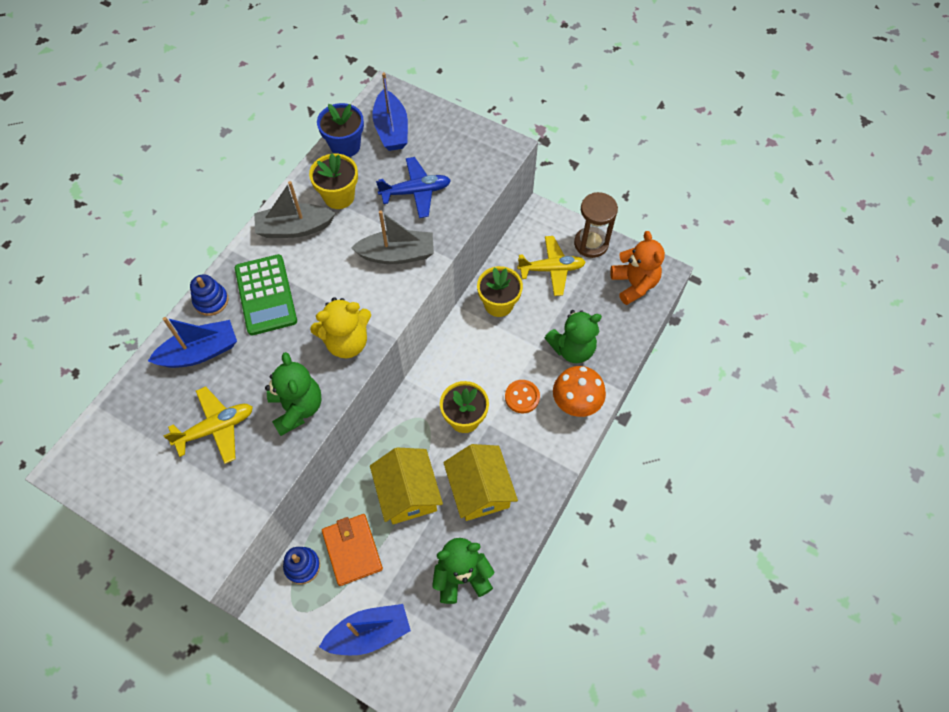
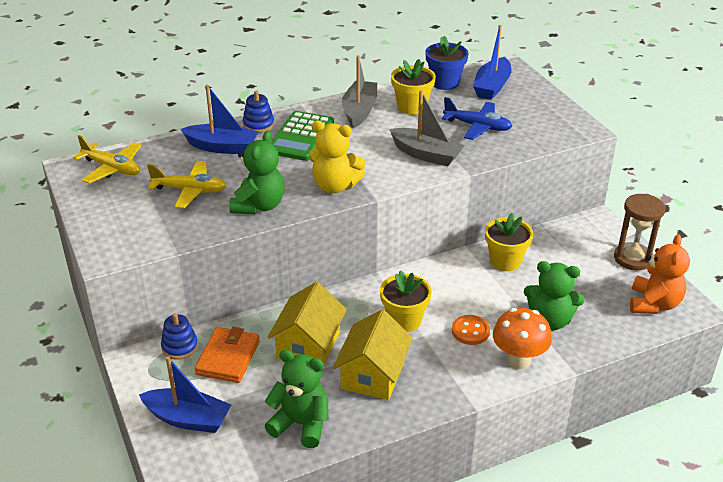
camera: 35 degrees right, 25 degrees down
grey boat [254,181,336,238] -> grey boat turned 75 degrees clockwise [342,55,377,128]
yellow plane [517,236,586,296] -> yellow plane moved to [73,135,142,184]

